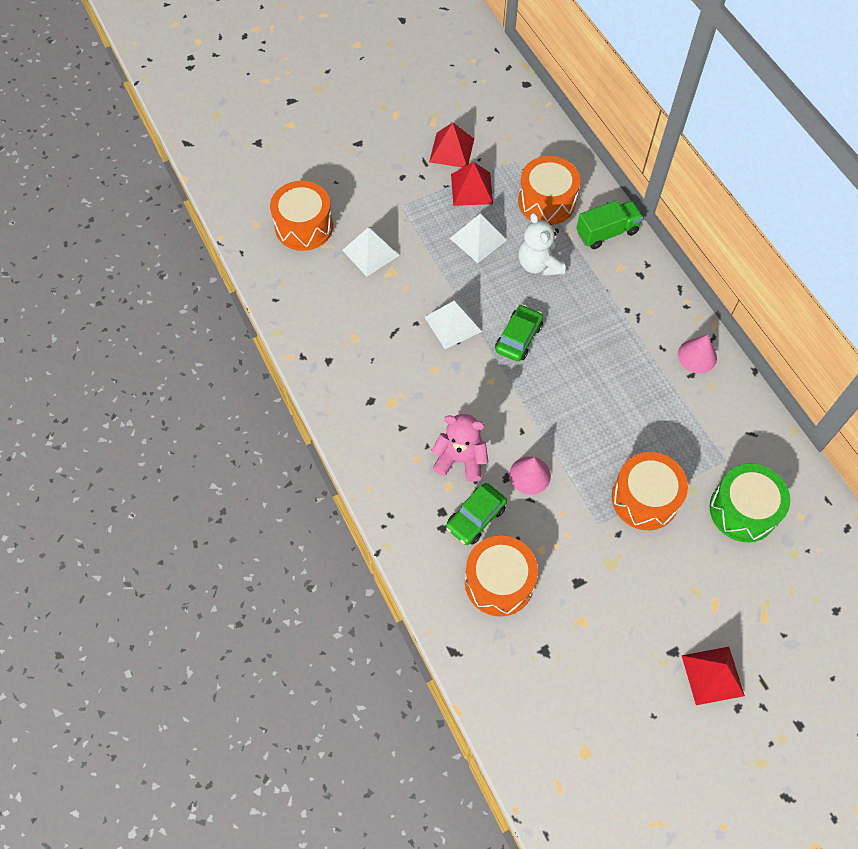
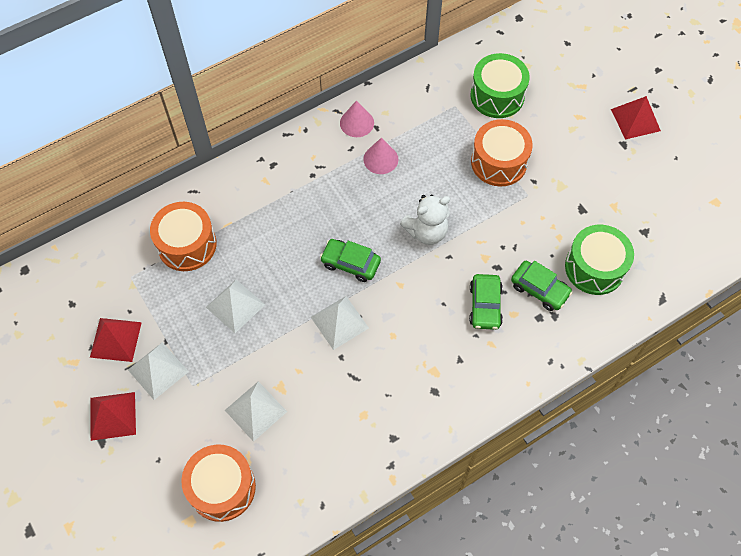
camera: 95 degrees left, 0 degrees up
pink teddy bear [431,414,488,482] -> green car [469,274,503,330]
red pyramid [451,162,493,206] -> red pyramid moved to [91,392,136,441]
orange drum [465,535,538,617] -> green drum [565,225,634,295]
pink cone [509,457,551,495] -> pink cone moved to [363,138,398,174]
white teddy bear [518,213,565,276] -> white teddy bear moved to [400,195,450,245]
green truck [576,200,643,249] -> none
none -> white pyramid [128,342,189,400]

